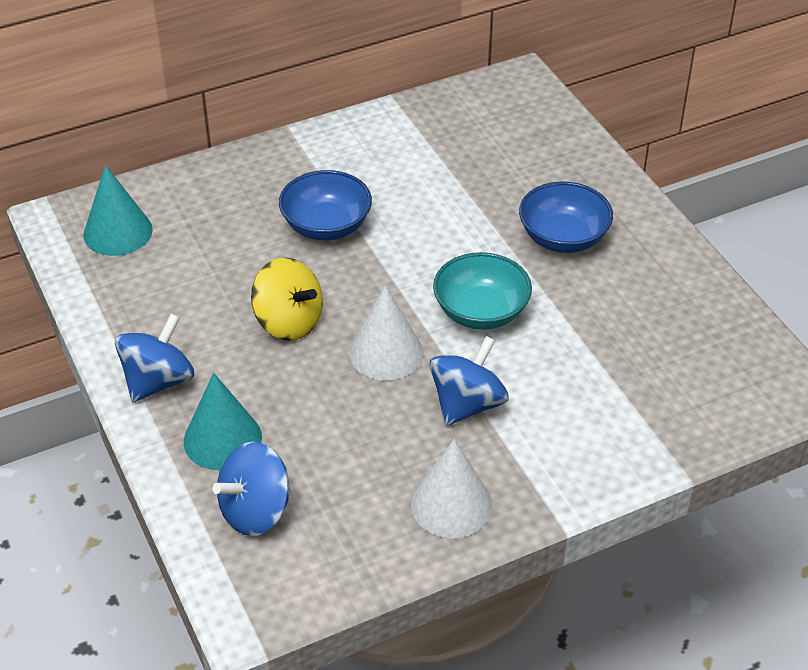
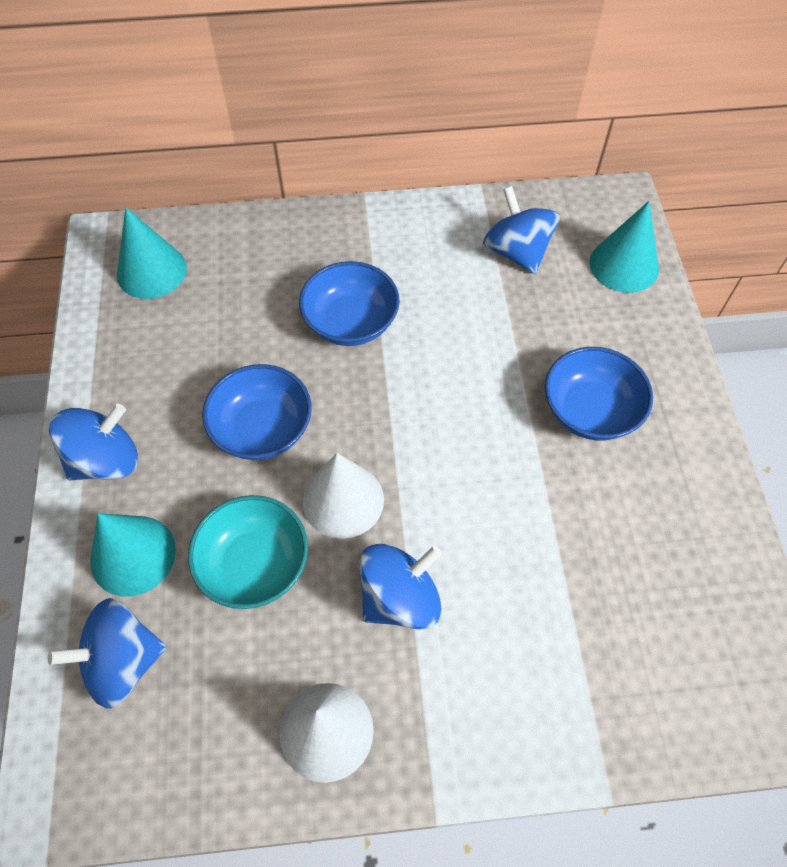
camera: 20 degrees right, 15 degrees up
yellow spinning top [251,258,323,341] -> blue bowl [202,364,312,460]
turquoise bowl [433,252,532,330] -> turquoise bowl moved to [188,495,308,609]
none -> blue spinning top [483,186,560,274]
none -> turquoise cone [590,201,659,293]

